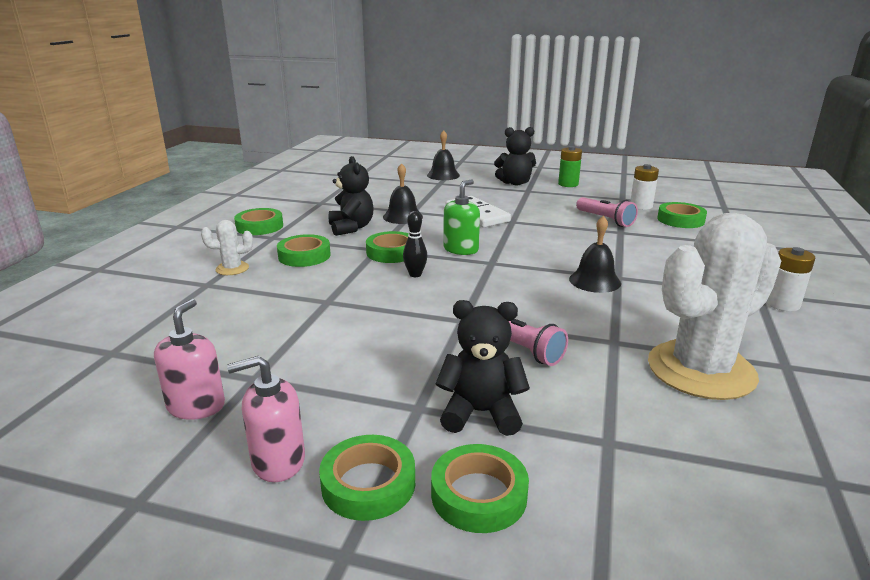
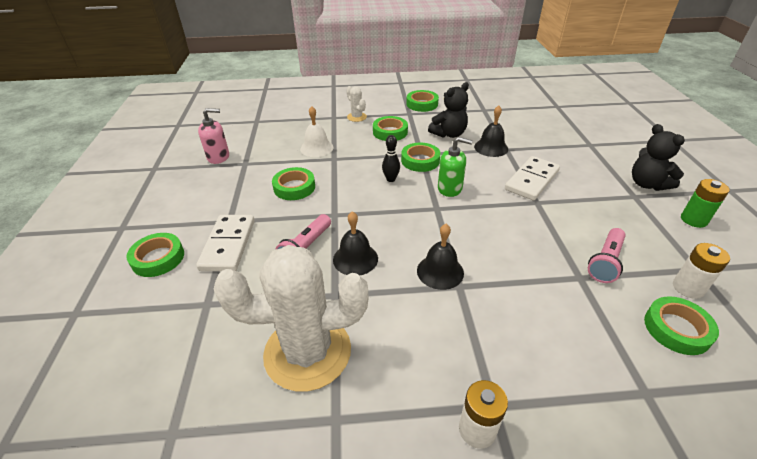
camera: 70 degrees right, 15 degrees up
pink soap dispenser [227,356,305,482] -> none
green tape [319,435,415,521] -> green tape moved to [272,167,315,200]
black bell [427,130,460,180] -> black bell moved to [333,211,378,276]
black teddy bear [436,300,530,436] -> white domino [196,215,255,271]
white cactus [648,213,781,400] -> white cactus turned 45 degrees counterclockwise [214,245,368,392]
none -> white bell [300,106,333,157]

